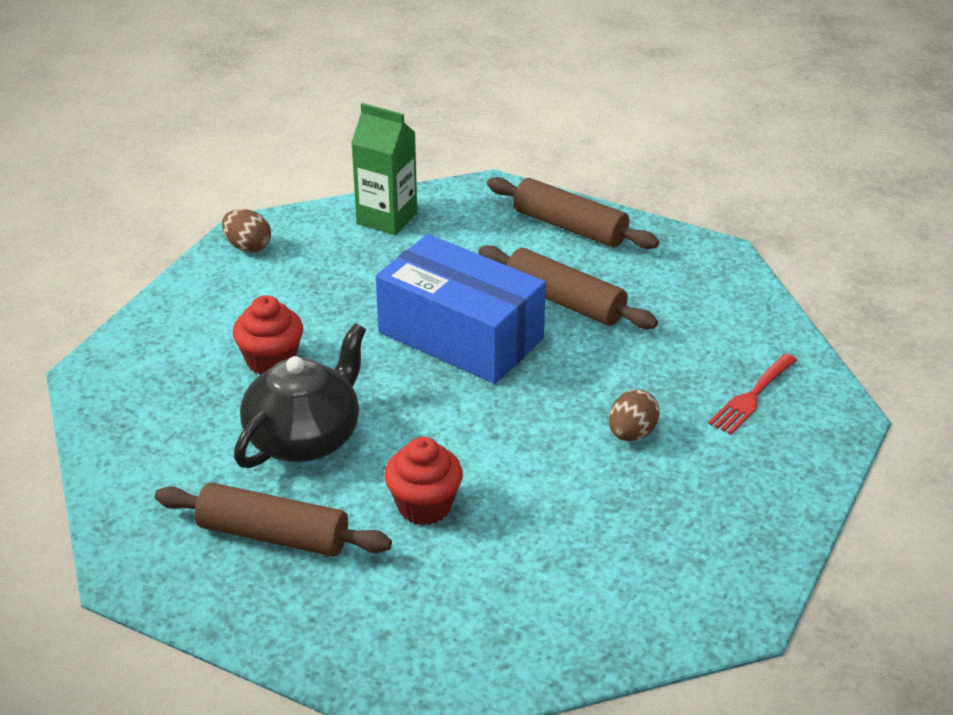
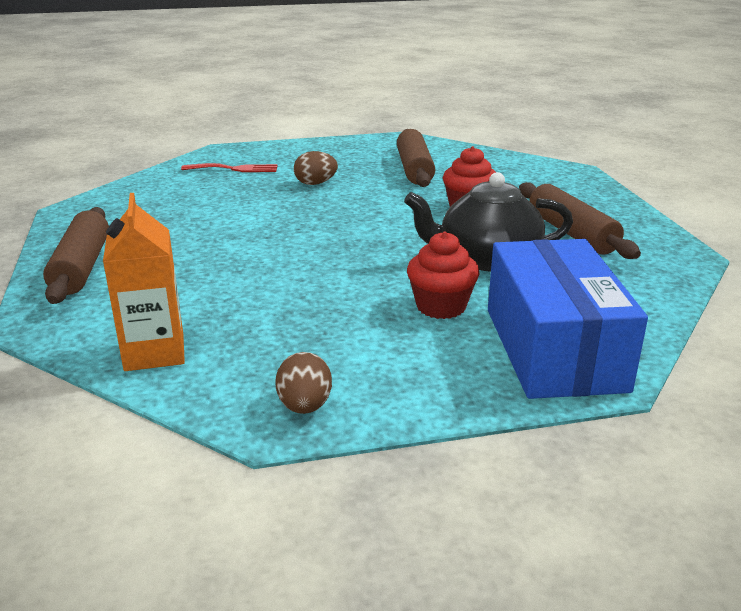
camera: 130 degrees left, 10 degrees down
green carton [351,103,417,235] -> orange carton [103,193,185,371]
blue box [376,234,546,384] -> blue box moved to [488,239,648,399]
brown rolling pin [479,245,658,329] -> brown rolling pin moved to [397,129,435,187]

